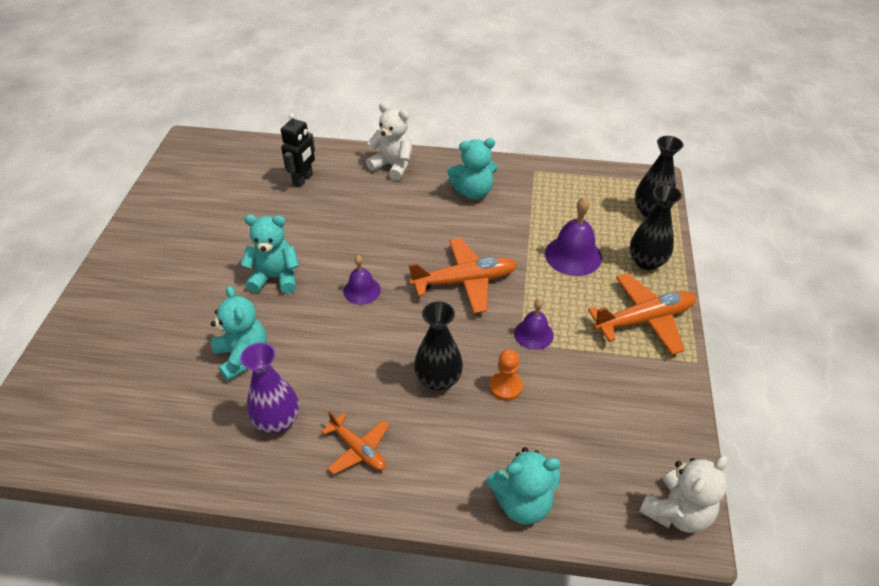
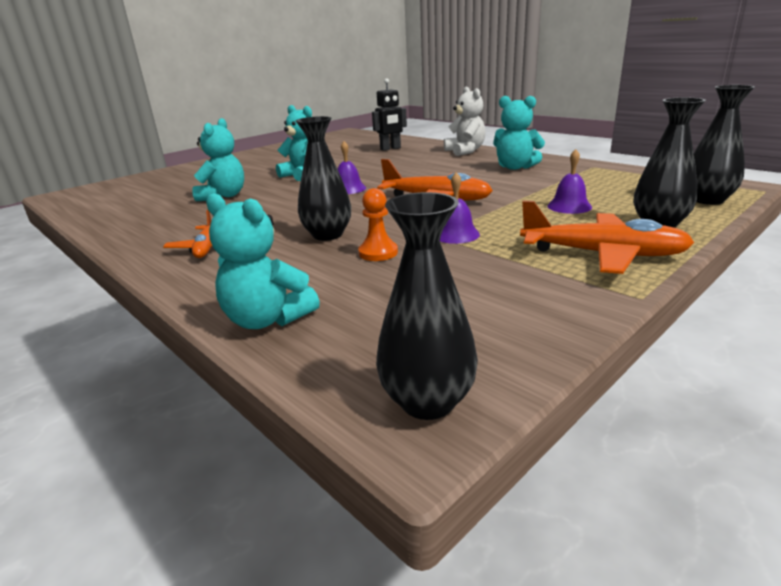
camera: 40 degrees right, 20 degrees down
purple vase [240,343,299,433] -> none
purple bell [545,197,602,276] -> purple bell [547,149,592,214], size x0.63
white teddy bear [639,456,728,533] -> black vase [376,192,478,420]

